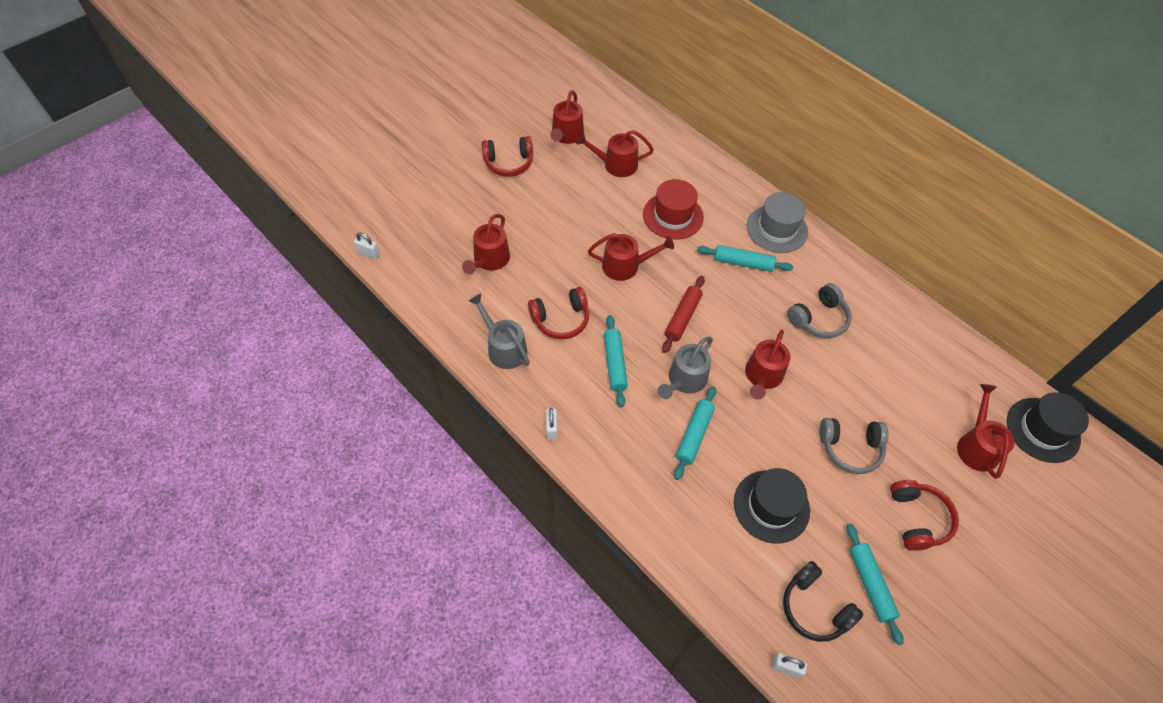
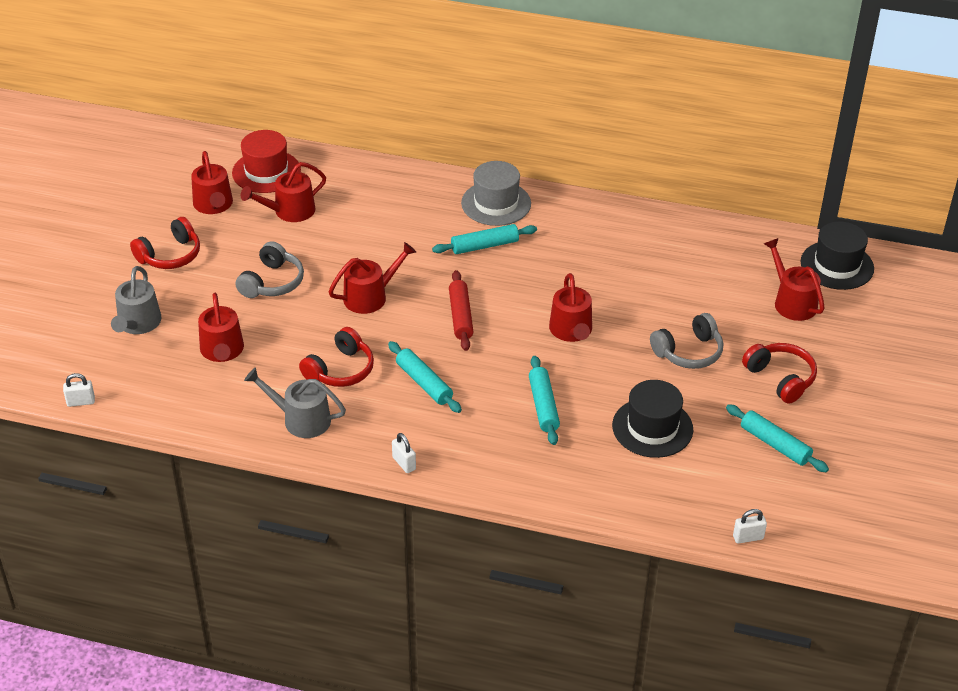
camera: 30 degrees left, 15 degrees down
red hat [643,179,704,240] -> red hat moved to [232,130,301,193]
grey watering can [658,337,713,399] -> grey watering can moved to [111,266,162,334]
black headphones [783,561,864,642] -> none
grey headphones [787,283,852,338] -> grey headphones moved to [235,241,304,298]

